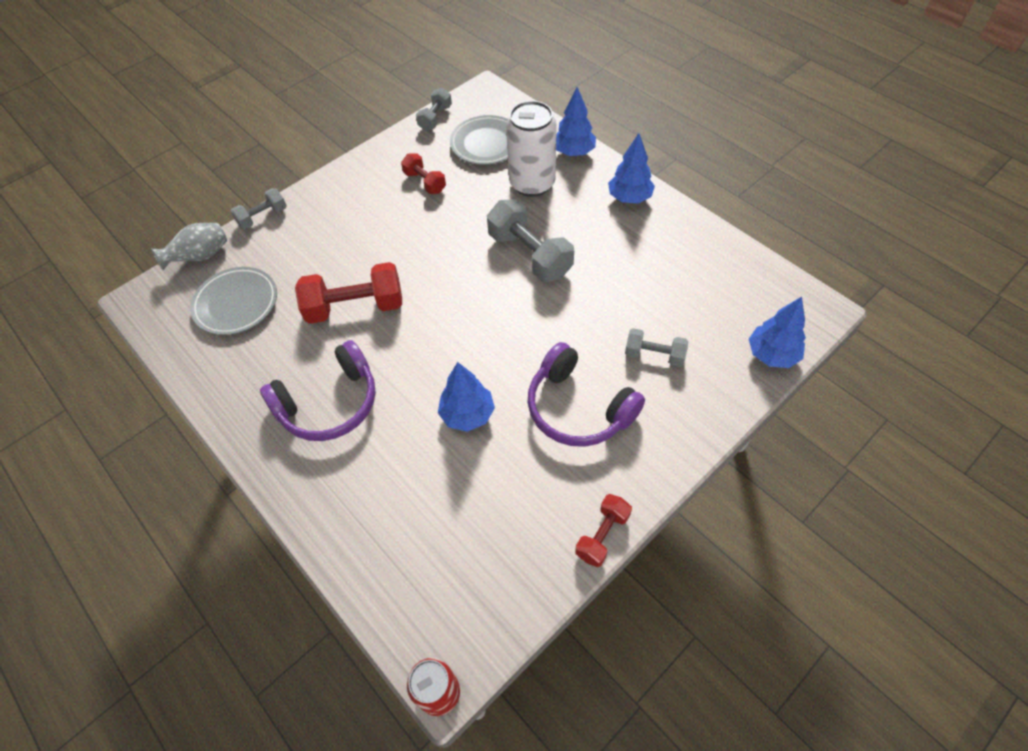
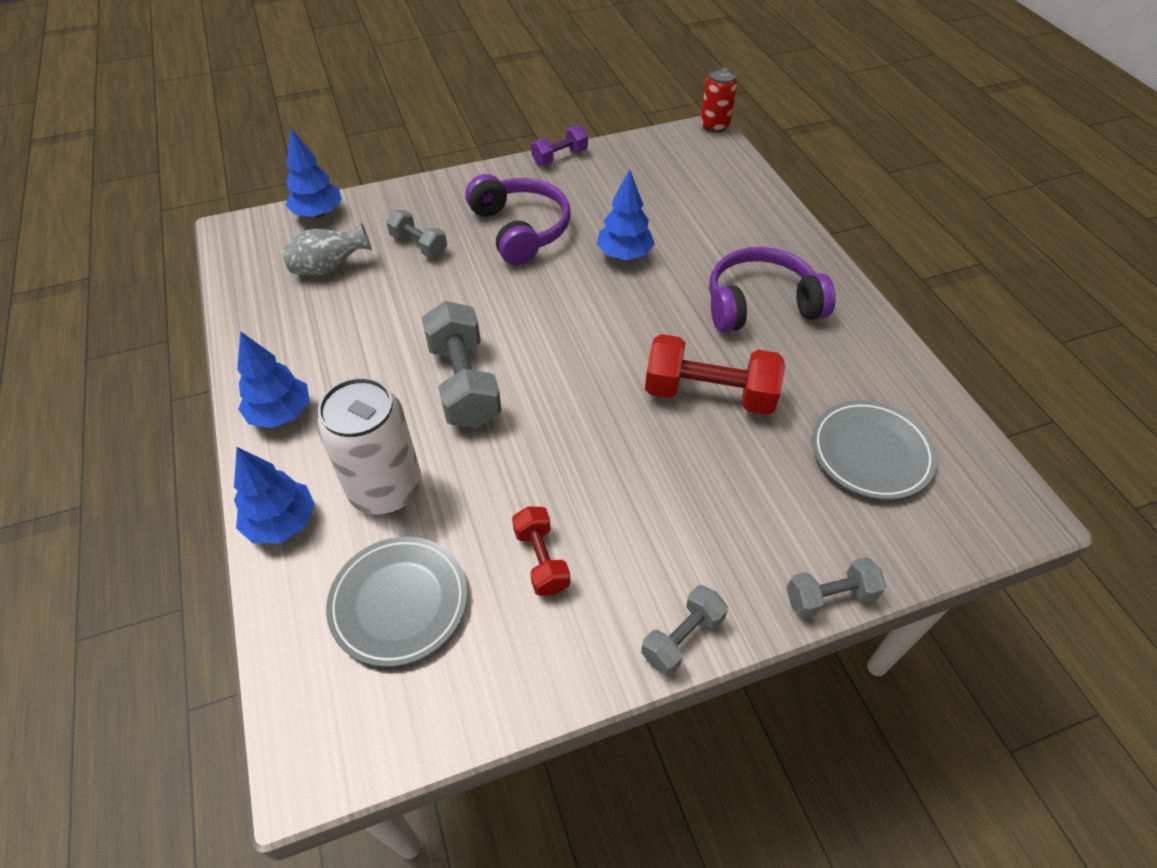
camera: 160 degrees left, 5 degrees down
grey vase [151,223,227,270] -> grey vase moved to [281,223,372,275]
grey dumbbell [416,88,452,131] -> grey dumbbell moved to [641,585,728,676]
red dumbbell [575,494,632,567] -> purple dumbbell [531,126,588,166]

